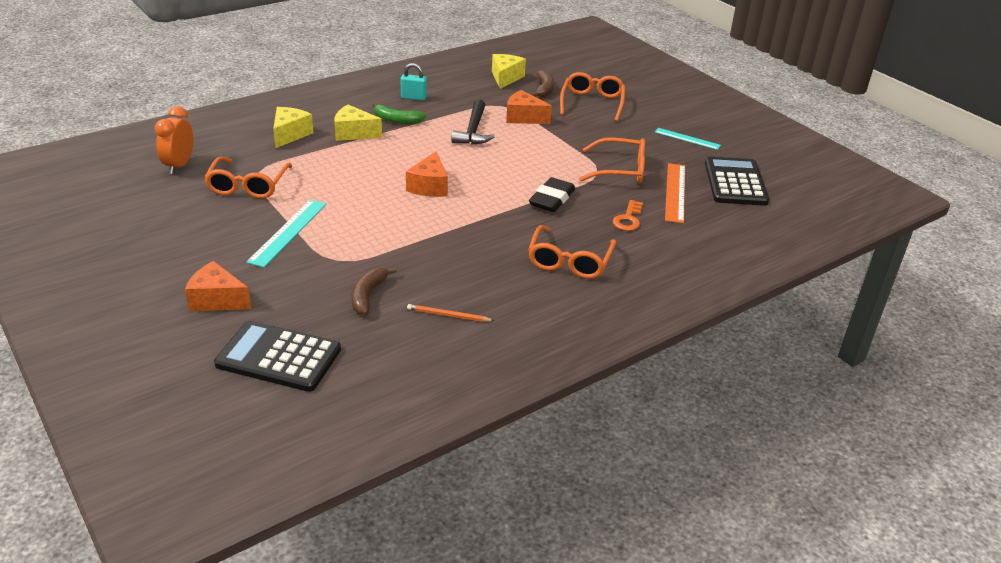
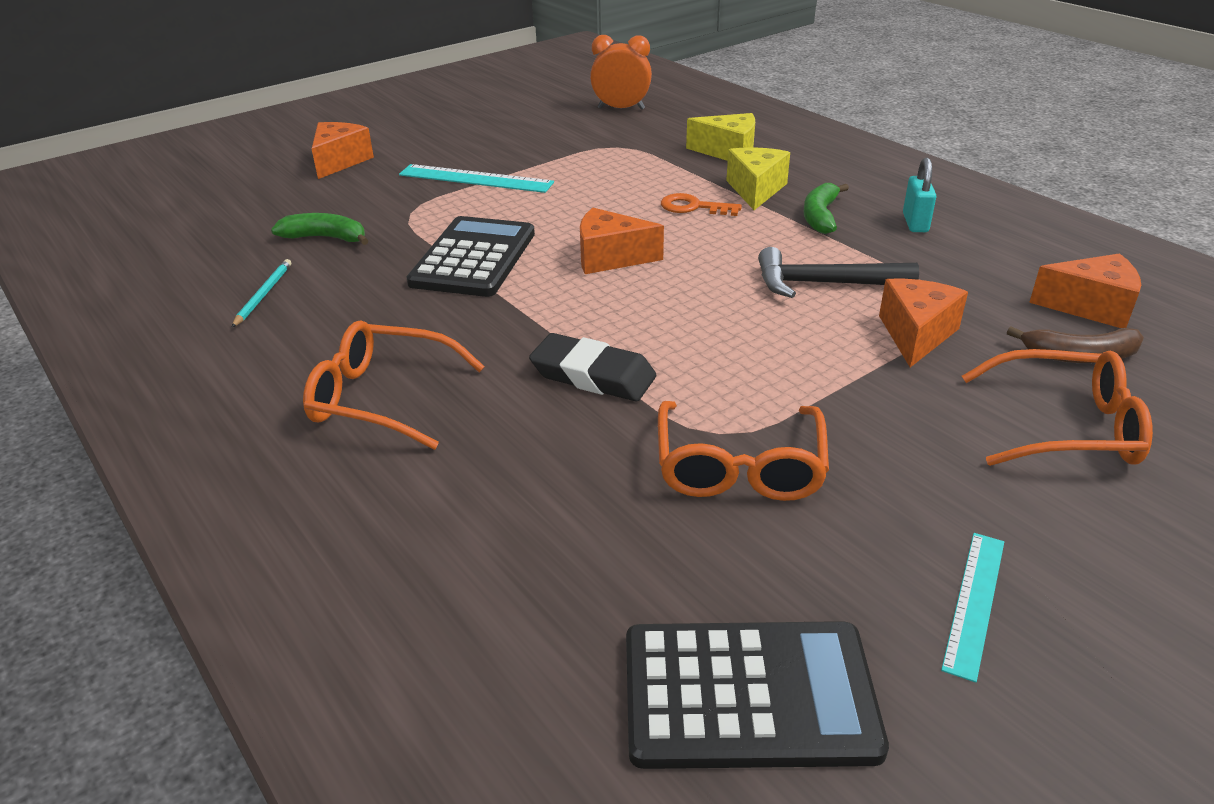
camera: 90 degrees right, 0 degrees up
orange glasses [204,157,292,199] -> none
black calculator [214,320,341,392] -> black calculator moved to [406,216,535,297]
brown banana [351,267,397,315] -> green banana [271,213,368,245]
orange pencil [407,304,494,322] -> turquoise pencil [231,259,291,328]
yellow cheese [492,54,526,89] -> orange cheese [1029,253,1141,328]
orange key [613,200,643,231] -> orange key moved to [661,193,742,216]
orange ruler [665,163,685,223] -> none

